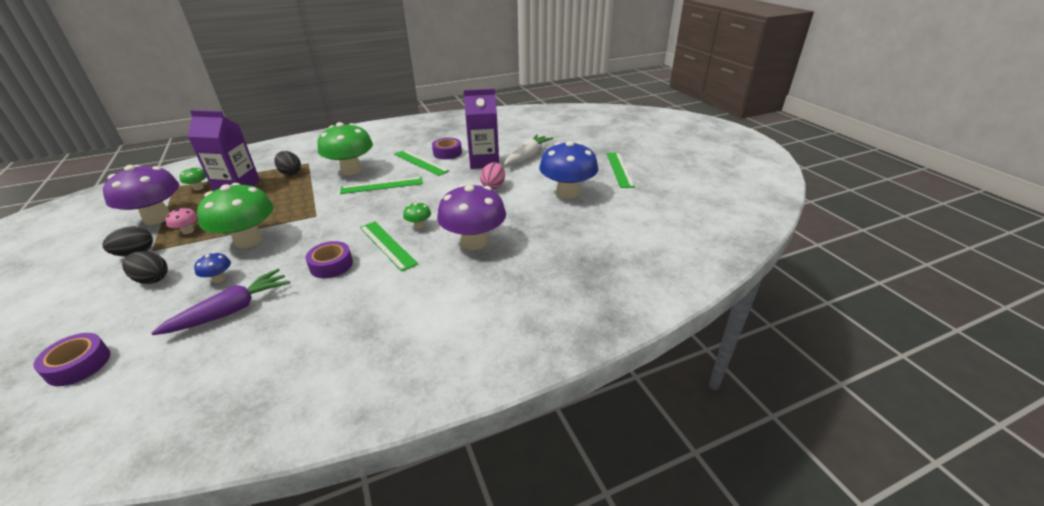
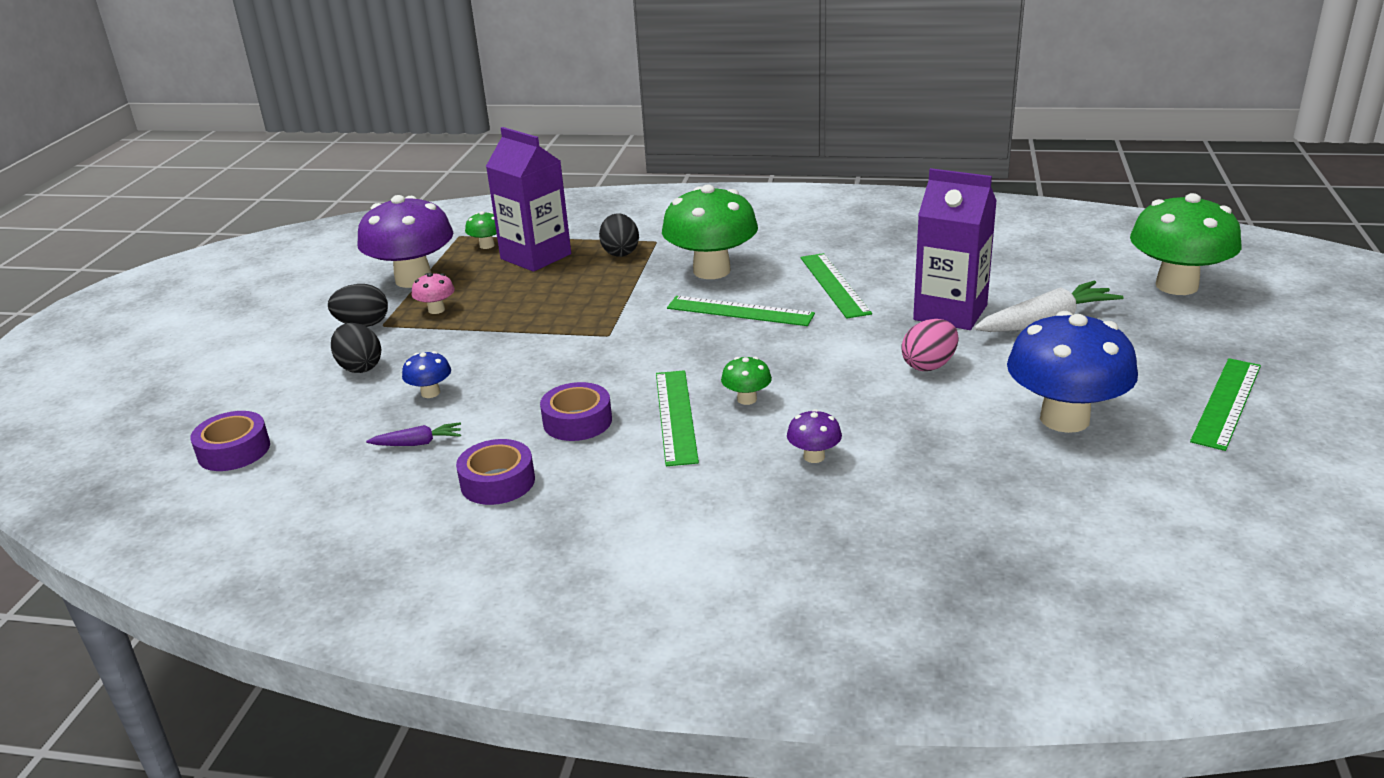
camera: 35 degrees right, 5 degrees down
purple carrot [151,269,290,335] -> purple carrot [366,422,461,446], size x0.51
green mushroom [197,183,273,248] -> green mushroom moved to [1130,193,1241,295]
purple tape [432,138,462,159] -> purple tape moved to [456,439,535,505]
purple mushroom [437,184,506,250] -> purple mushroom [787,409,842,463], size x0.43

